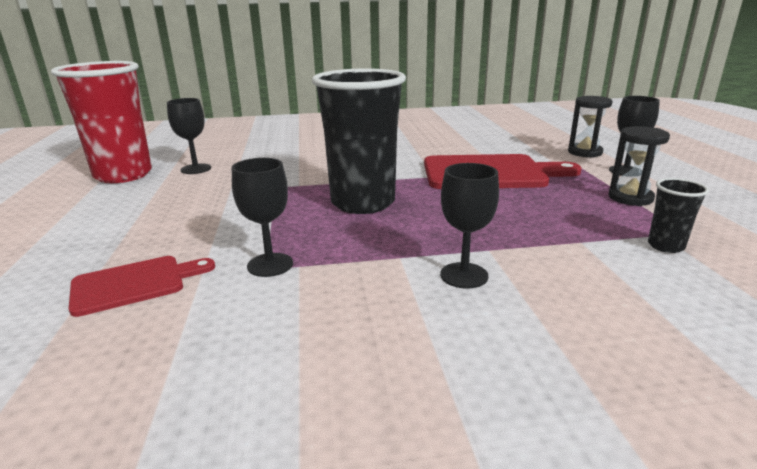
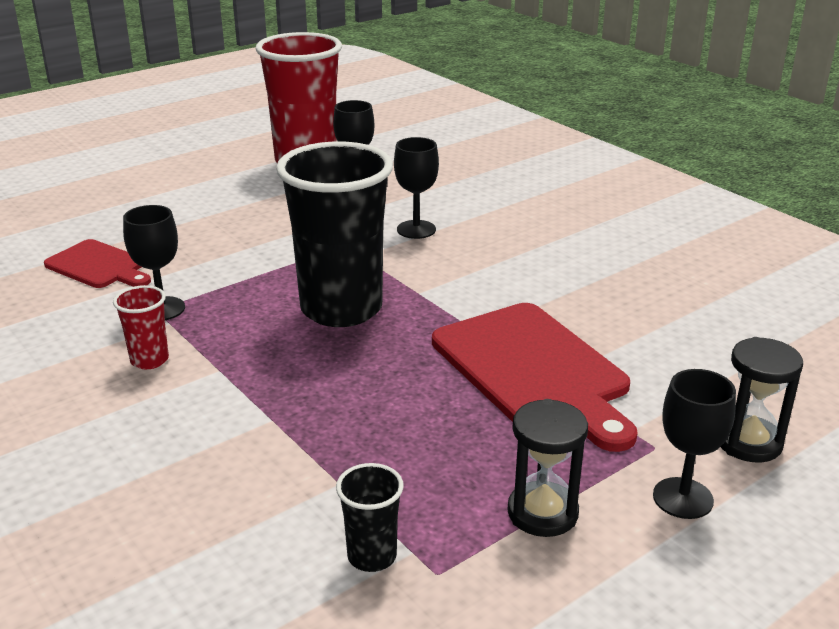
camera: 60 degrees right, 5 degrees up
black goblet [440,163,499,289] -> black goblet moved to [394,137,439,239]
none -> red cup [113,285,169,369]

